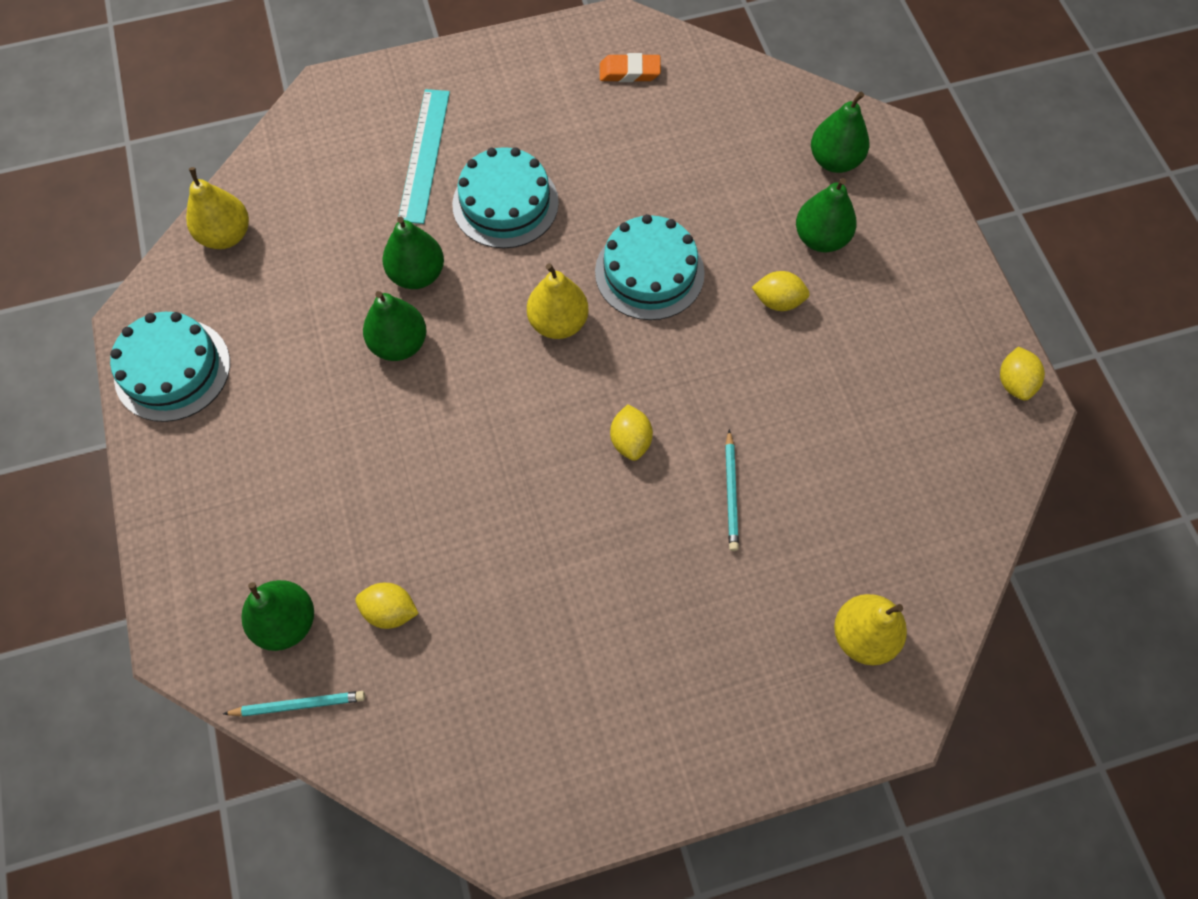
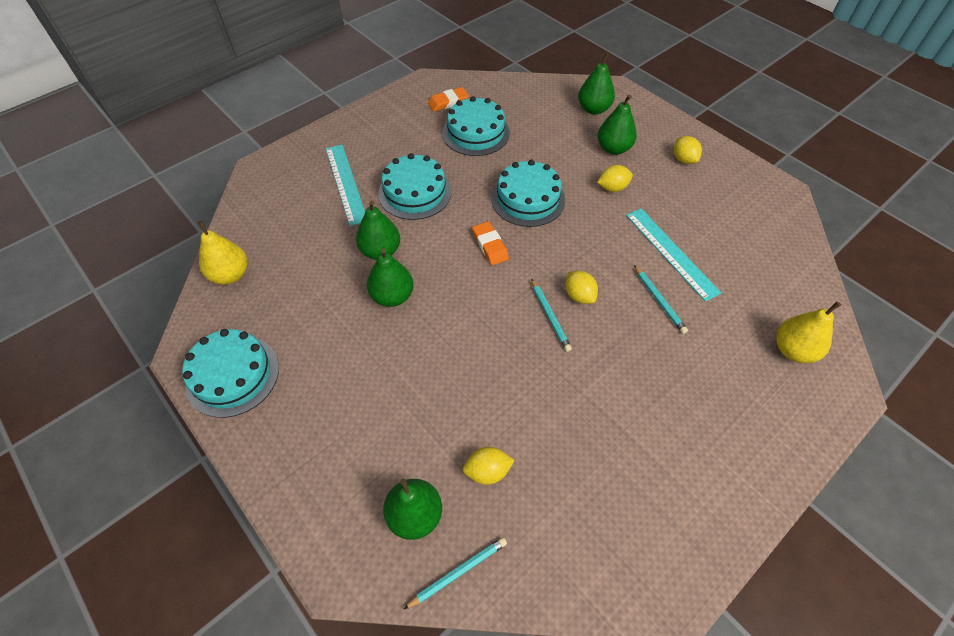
camera: 25 degrees left, 10 degrees down
yellow pear [527,263,589,339] -> orange eraser [472,221,509,265]
yellow lemon [1000,347,1045,401] -> yellow lemon moved to [674,136,702,164]
none -> turquoise cake [442,96,510,156]
none -> turquoise pencil [531,278,572,352]
none -> turquoise ruler [626,208,721,302]

